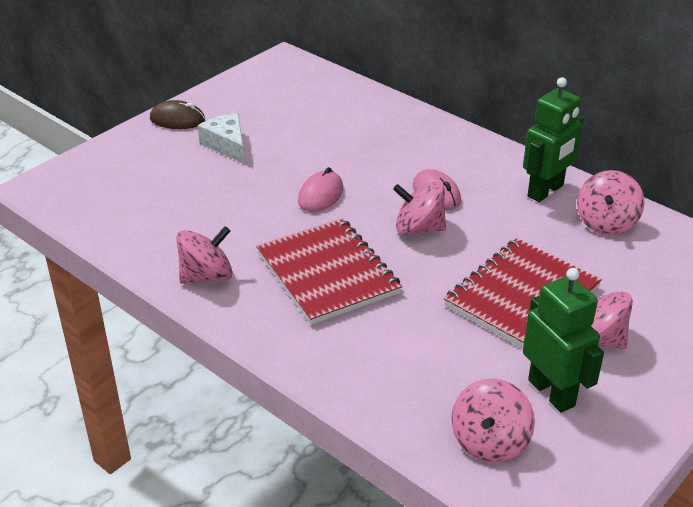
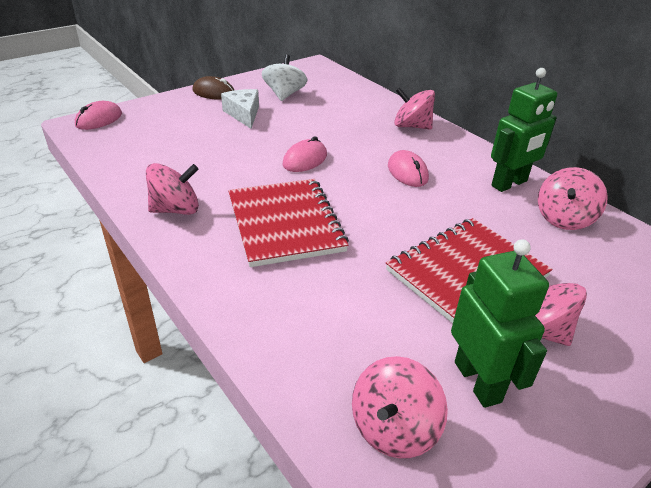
camera: 10 degrees right, 0 degrees up
pink spinning top [393,181,446,235] -> pink spinning top moved to [394,87,435,130]
none -> pink mouse [75,101,122,130]
none -> white spinning top [262,55,307,101]

